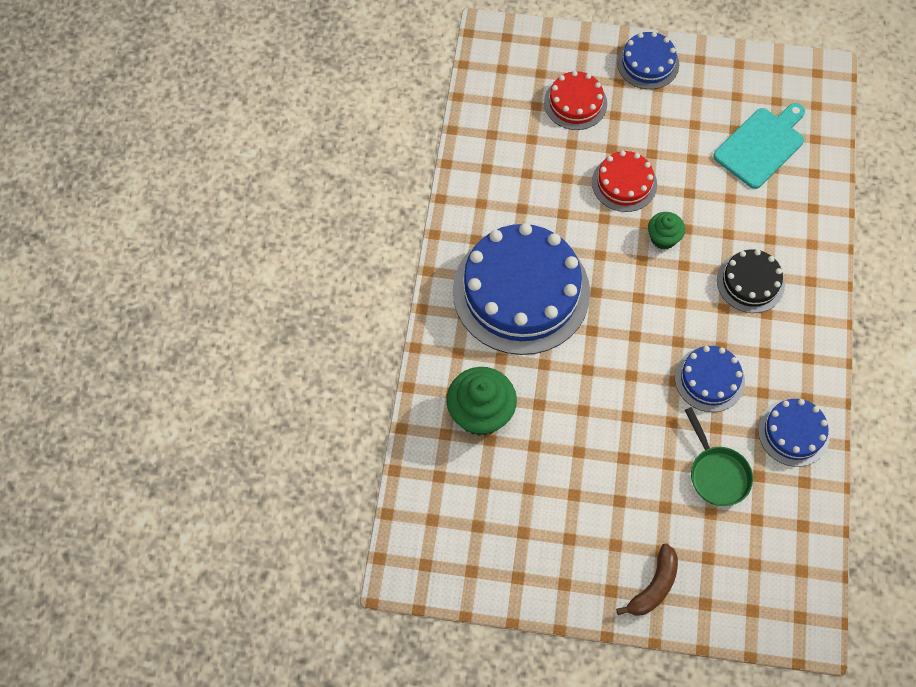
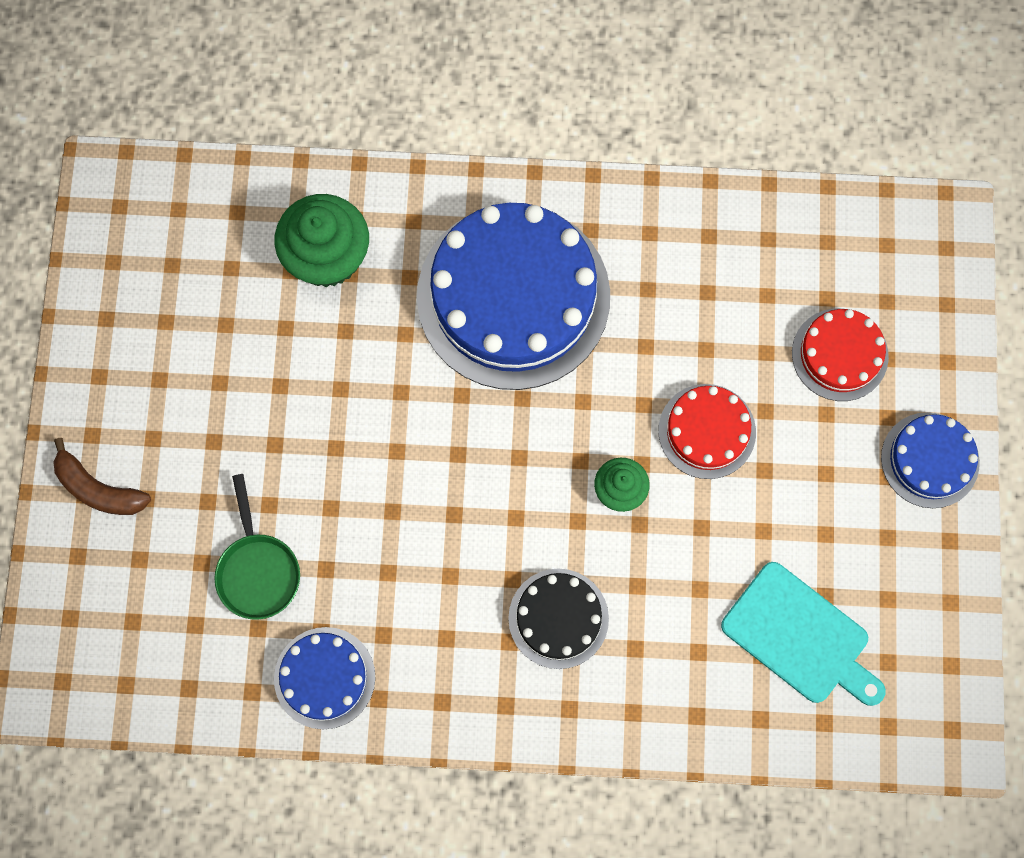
camera: 85 degrees right, 10 degrees up
blue cake [675,346,745,412] -> none
green pan [685,407,753,506] -> green pan turned 75 degrees counterclockwise [214,474,300,620]

